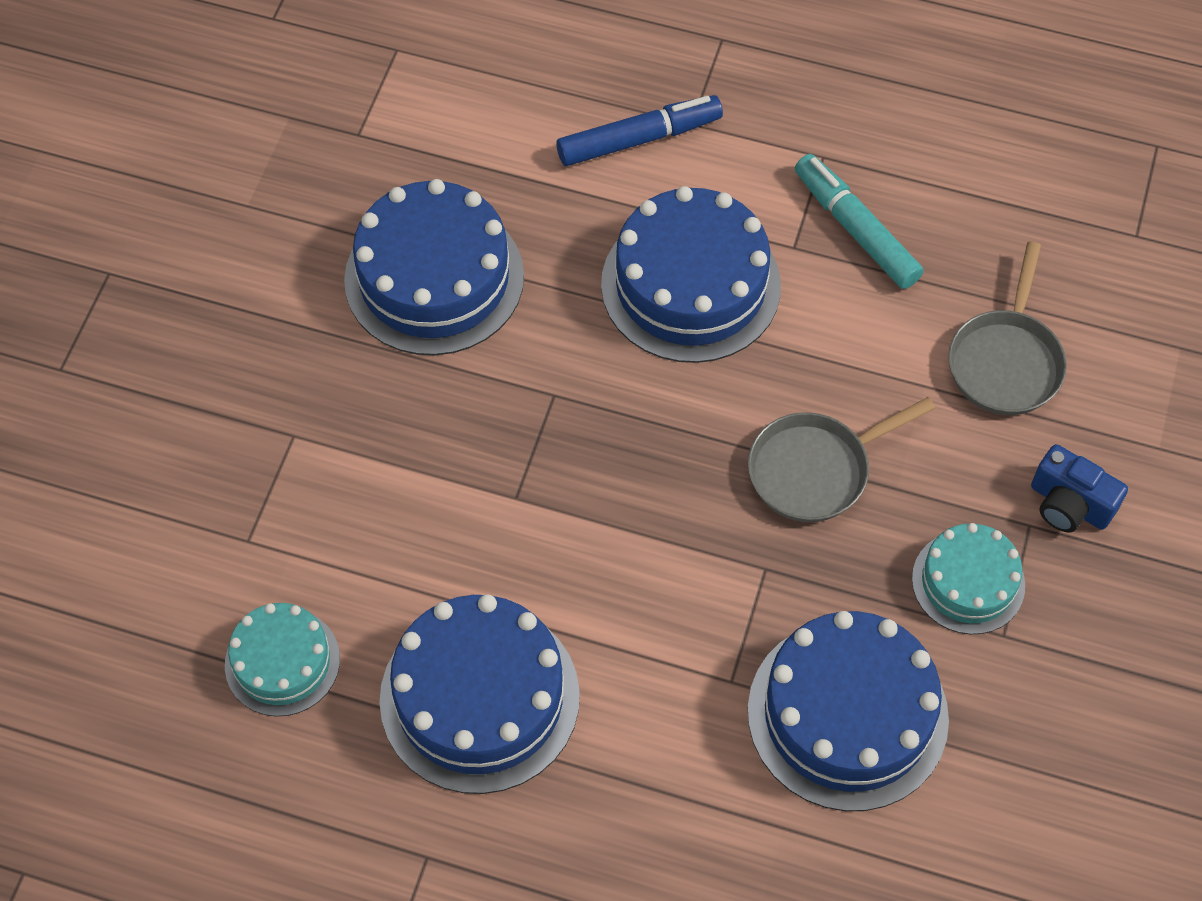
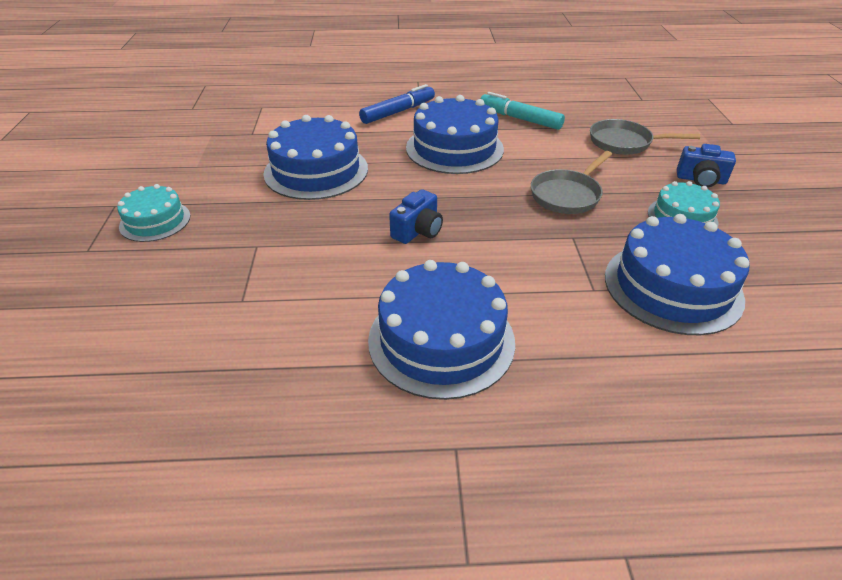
camera: 20 degrees left, 20 degrees down
turquoise cake [225,603,340,716] -> turquoise cake moved to [117,184,191,242]
grey pan [948,242,1067,415] -> grey pan turned 105 degrees clockwise [590,119,700,155]
none -> blue camera [389,189,443,244]

